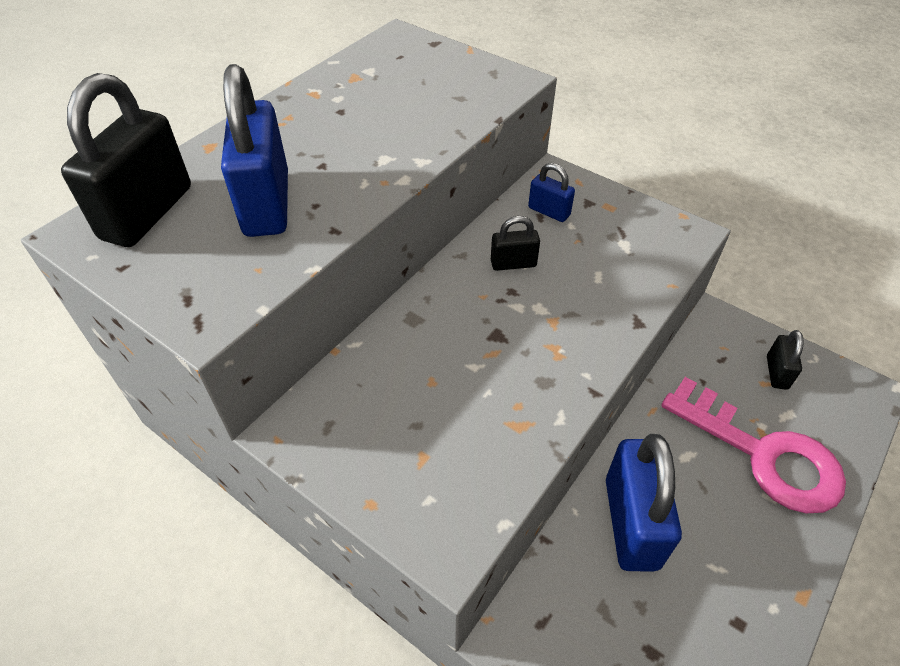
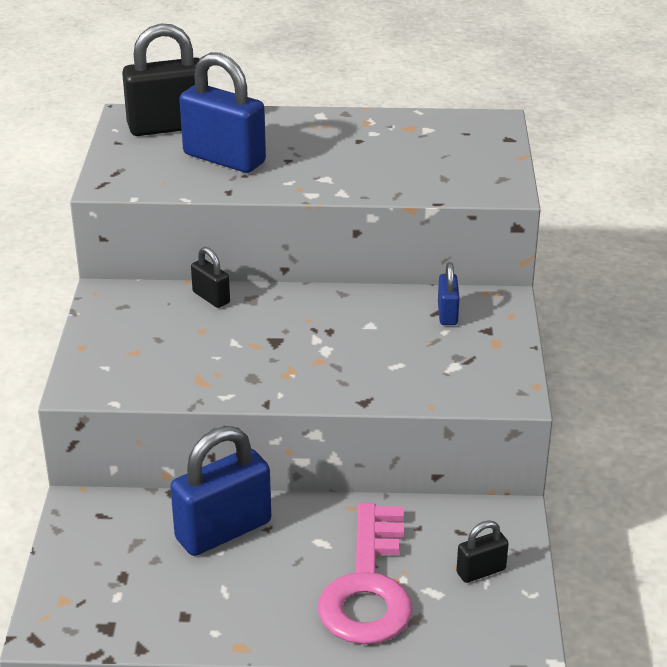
camera: 55 degrees right, 15 degrees down
blue padlock [221,64,288,237] -> blue padlock turned 75 degrees clockwise [180,52,266,173]
black padlock [491,216,540,271] -> black padlock moved to [191,247,230,308]

